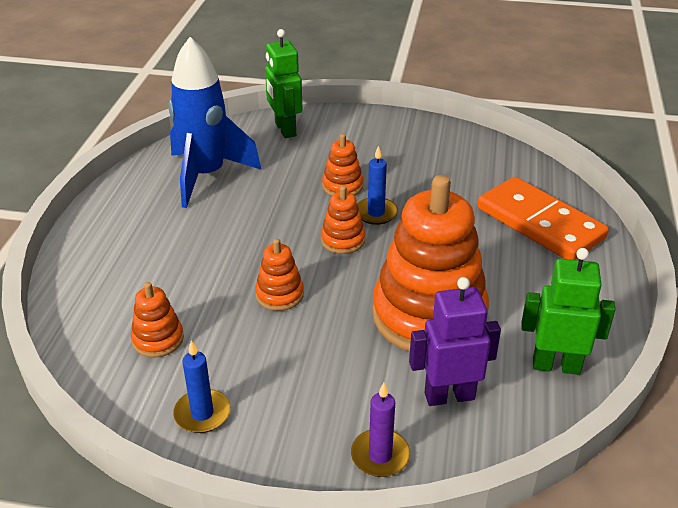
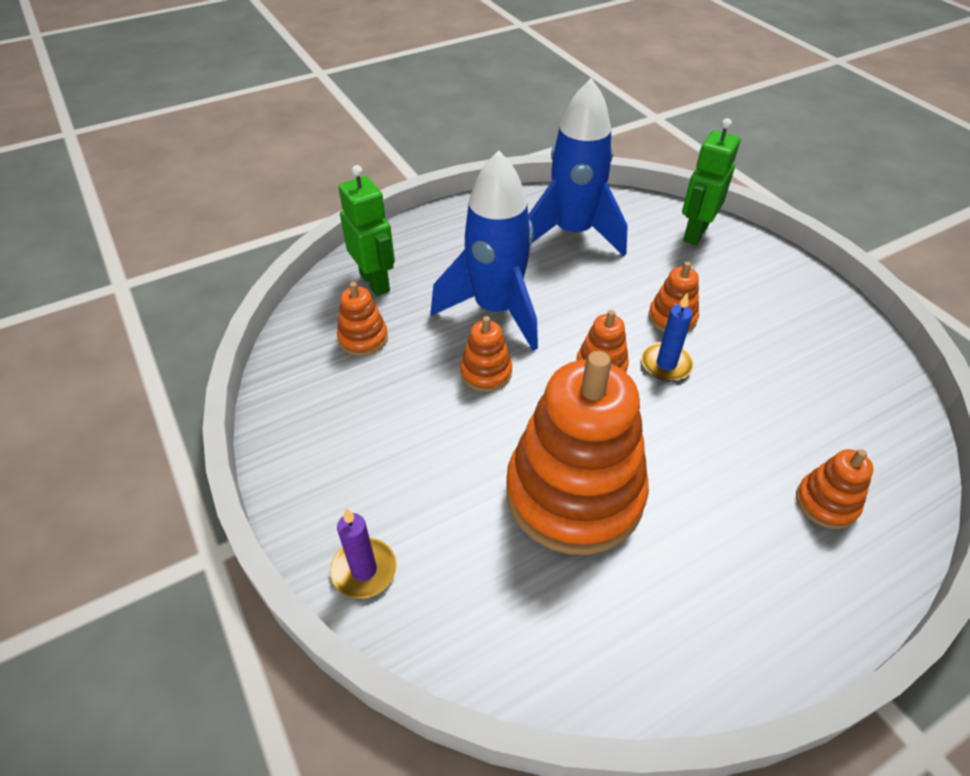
camera: 50 degrees right, 10 degrees up
blue candle [173,340,230,433] -> none
purple robot [409,277,501,406] -> none
orange domino [477,177,609,260] -> orange stacking toy [796,449,873,529]
green robot [521,248,616,375] -> green robot moved to [338,165,395,296]
none -> blue rocket [431,150,538,351]

